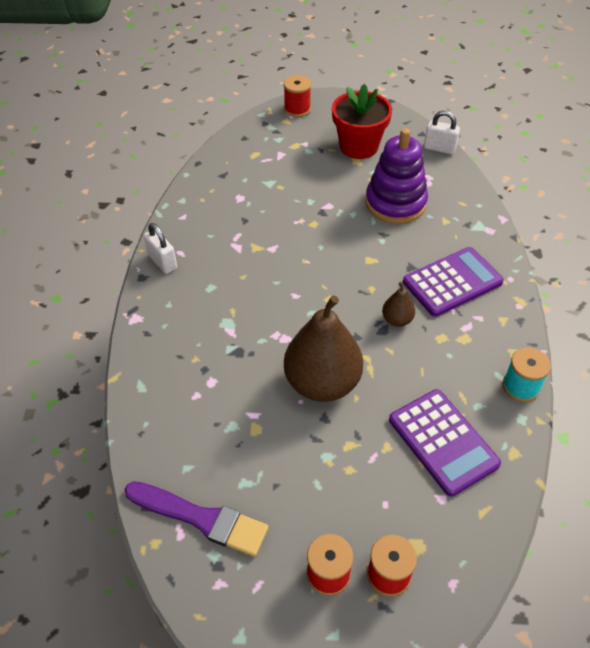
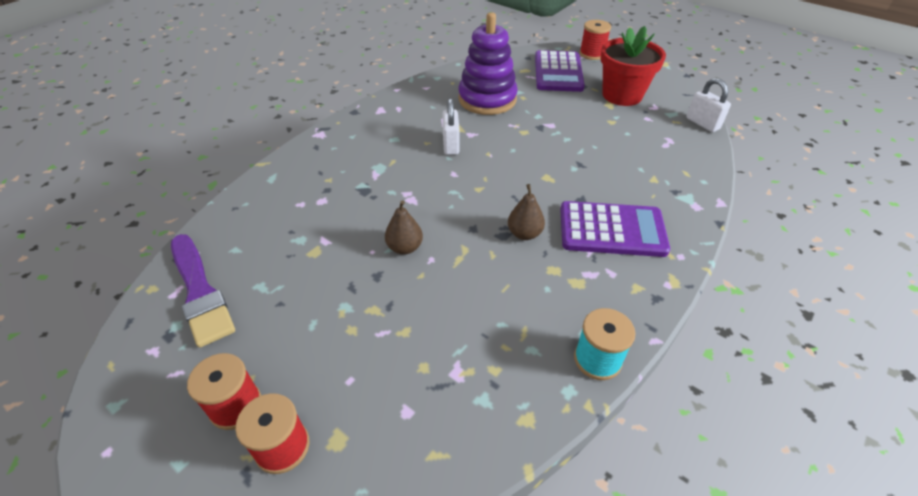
camera: 35 degrees right, 5 degrees down
white padlock [144,223,177,274] -> white padlock moved to [442,98,459,155]
brown pear [284,295,363,402] -> brown pear [385,200,423,255], size x0.45
purple stacking toy [365,128,428,224] -> purple stacking toy moved to [459,12,518,115]
purple calculator [389,389,501,497] -> purple calculator moved to [535,50,585,92]

